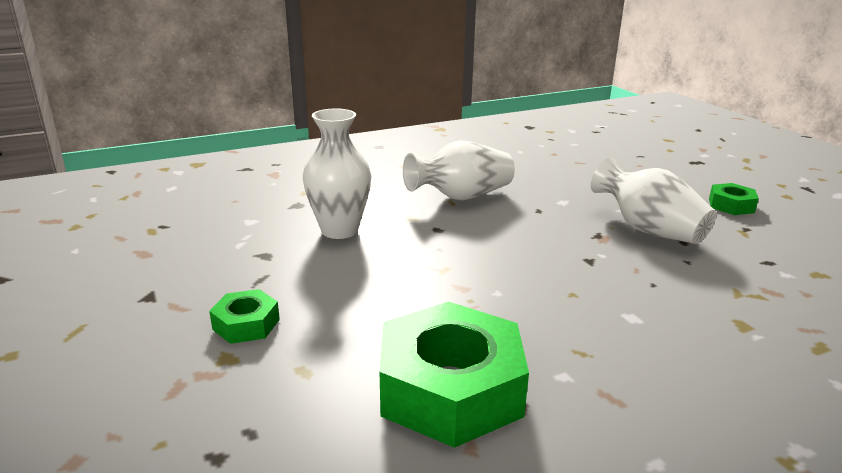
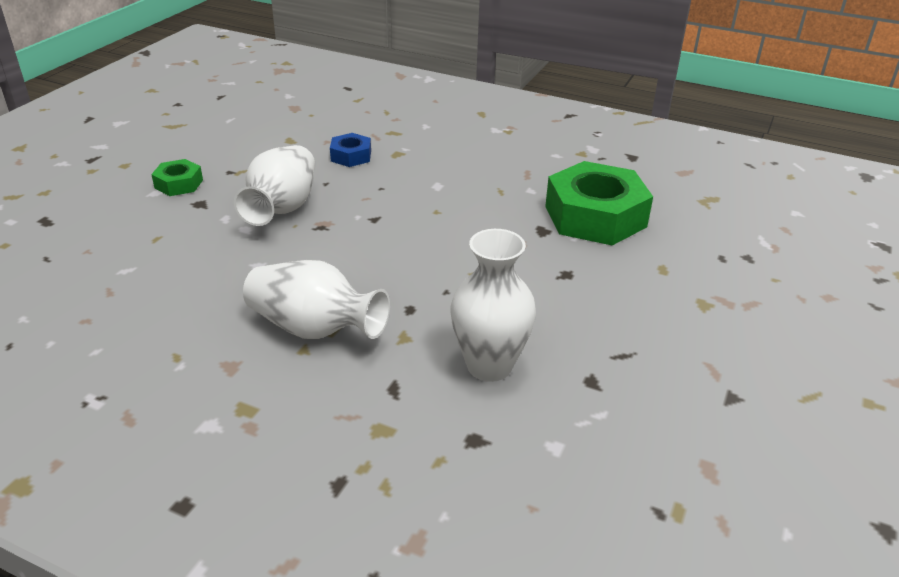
camera: 130 degrees left, 10 degrees up
green nut [209,289,280,344] -> none
none -> blue nut [330,133,371,167]

